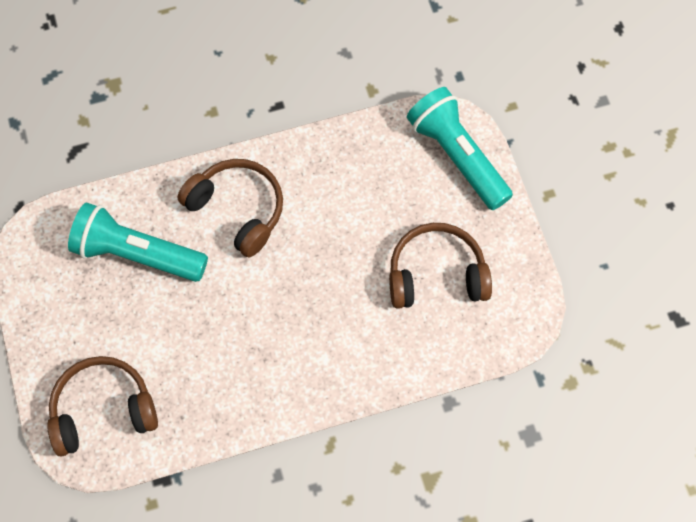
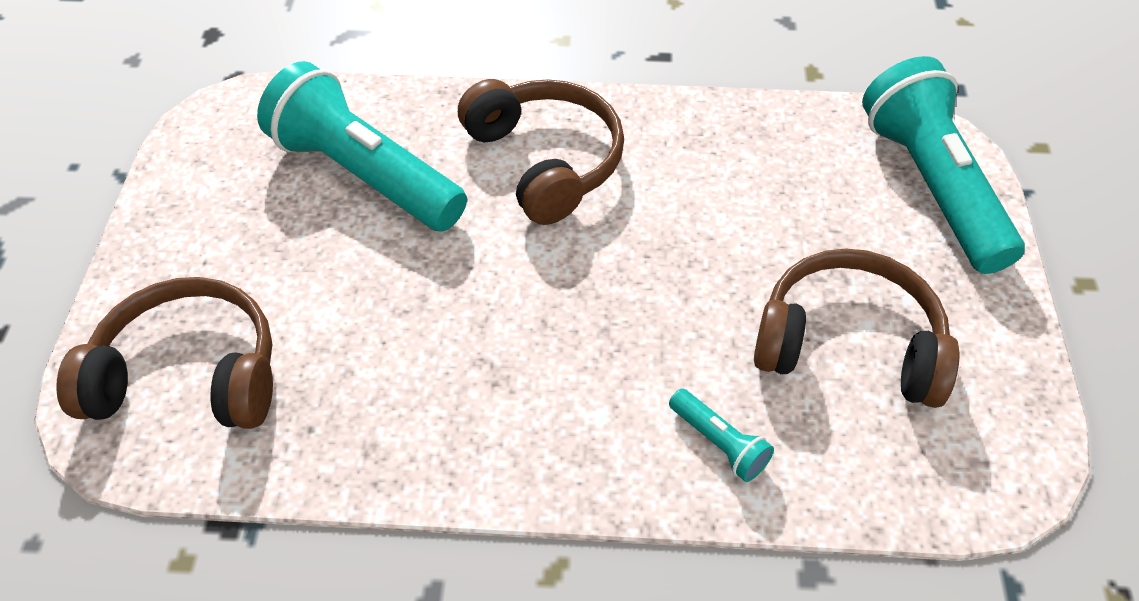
camera: 20 degrees right, 15 degrees down
none -> turquoise flashlight [669,389,774,482]

